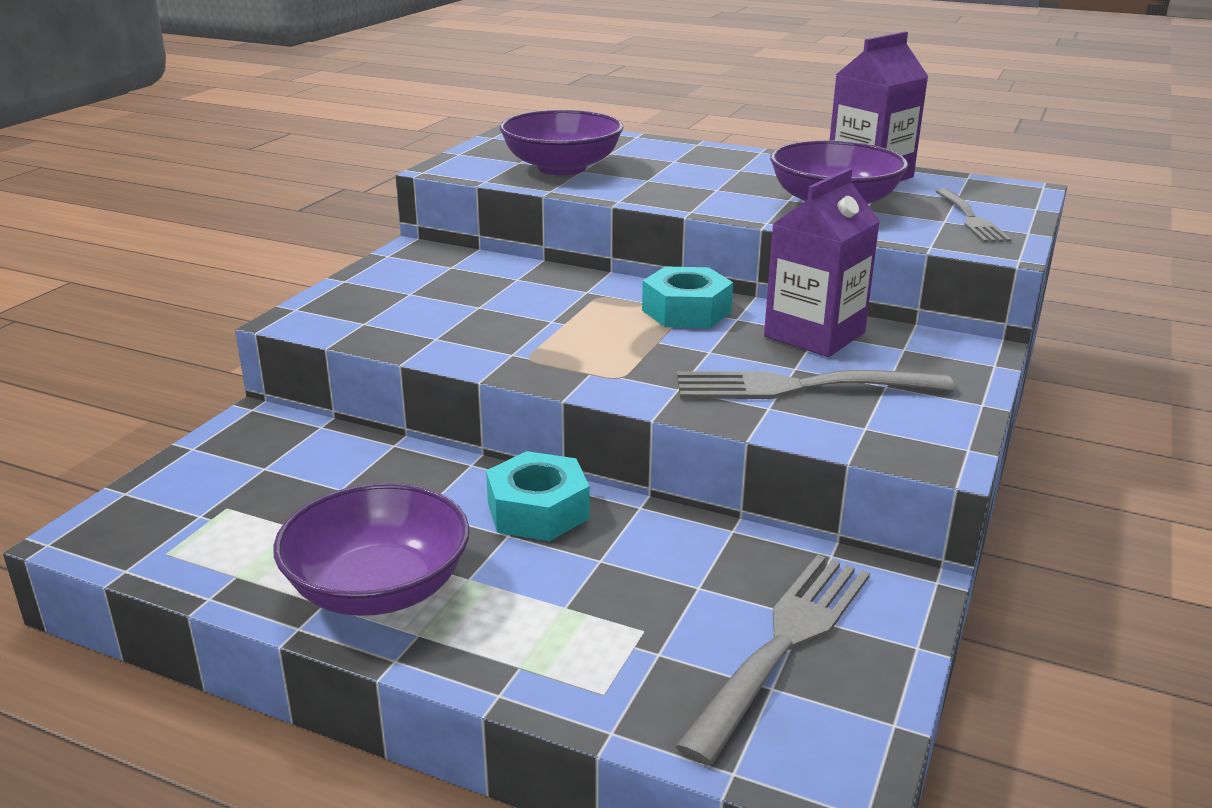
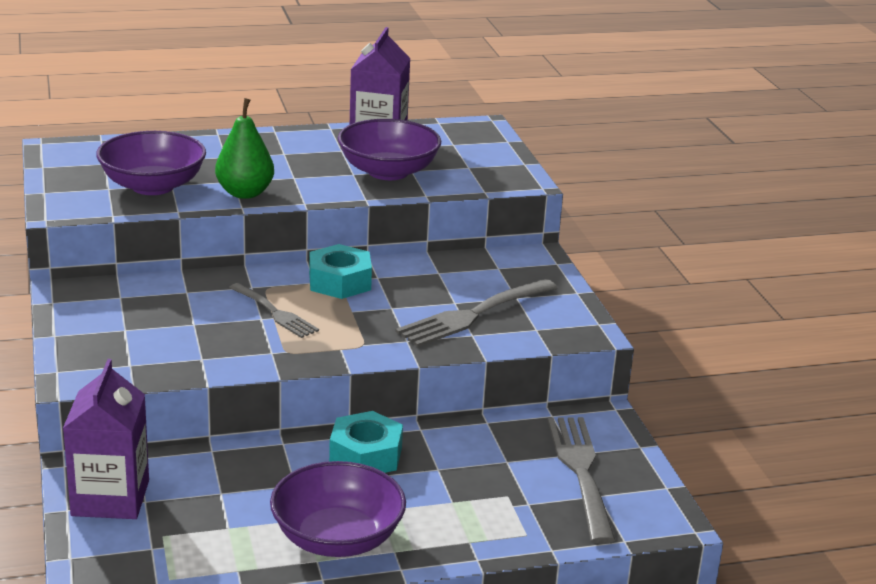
camera: 40 degrees left, 0 degrees up
purple carton [764,168,880,357] -> purple carton moved to [63,359,149,519]
grey fork [935,189,1011,243] -> grey fork moved to [229,283,319,338]
none -> green pear [215,98,274,199]

